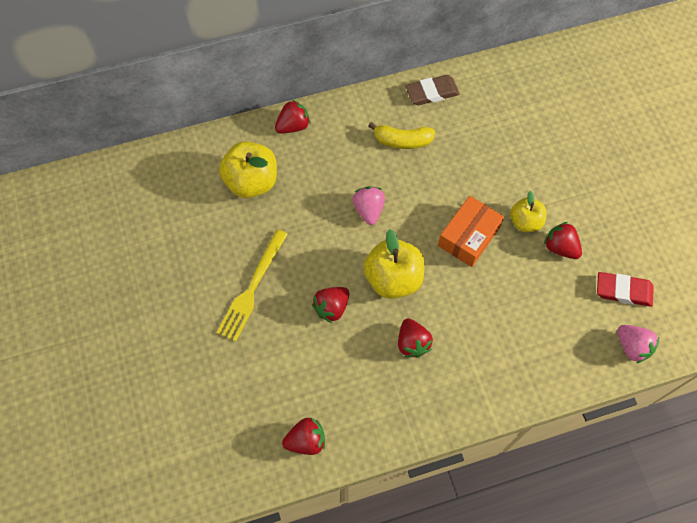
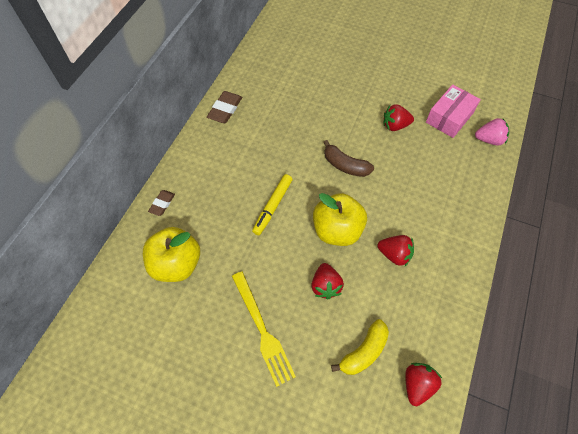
camera: 50 degrees left, 5 degrees down
red strawberry [275,100,310,134] -> brown eraser [148,190,175,216]
pink strawberry [352,187,385,225] -> yellow marker [252,174,293,235]
yellow banana [368,122,435,149] -> yellow banana moved to [331,319,389,375]
orange box [438,196,504,267] -> brown banana [323,140,374,177]
yellow apple [510,191,547,232] -> none
red eraser [597,272,654,307] -> pink box [426,84,481,138]

